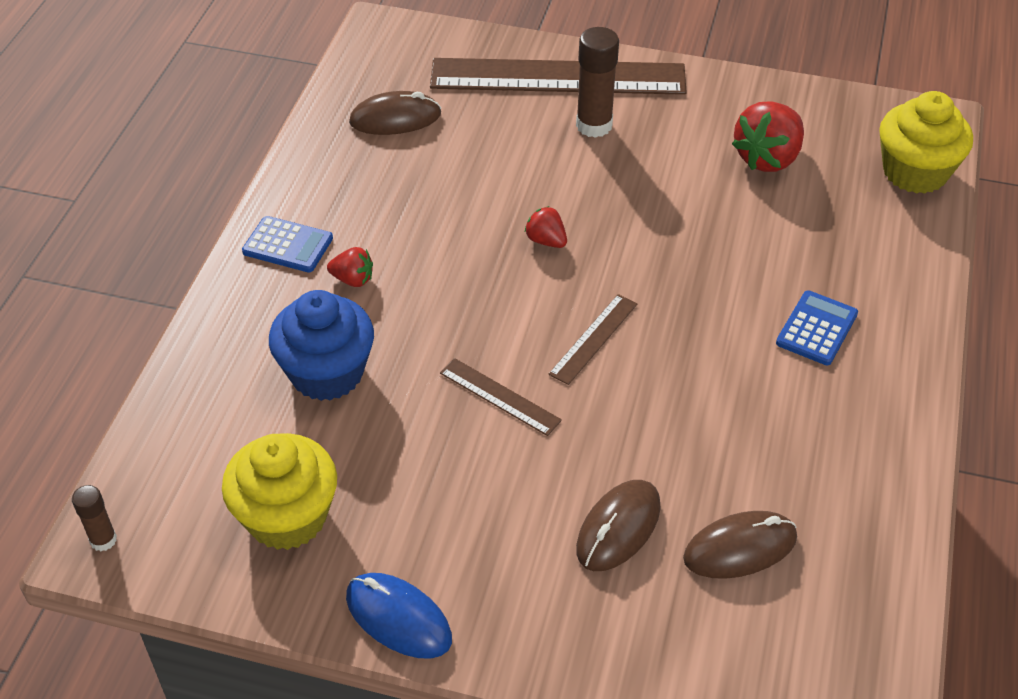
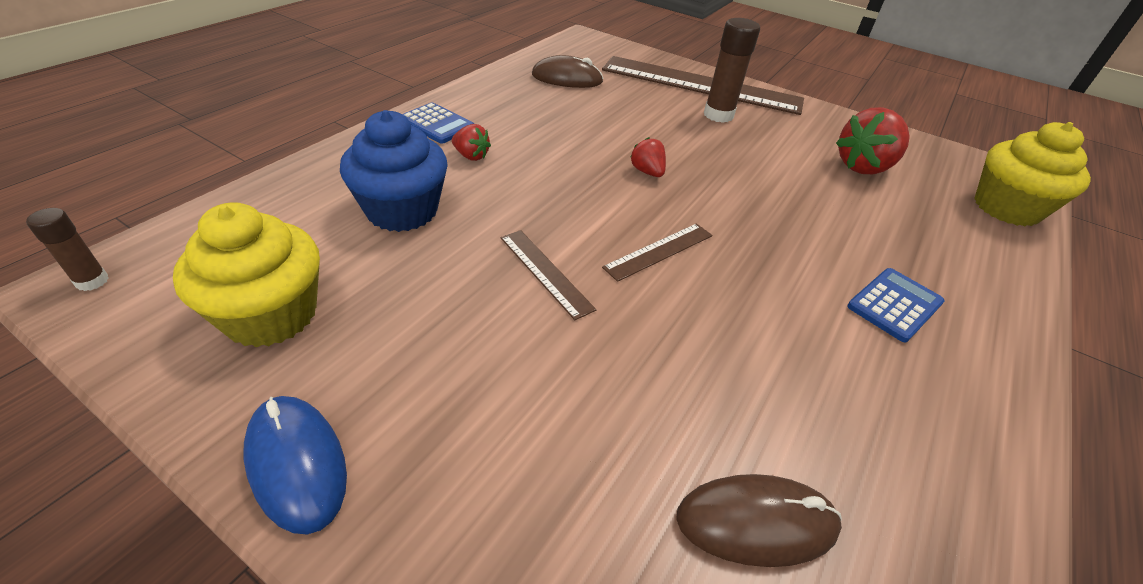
camera: 15 degrees right, 5 degrees down
brown mouse [576,480,661,571] -> none

